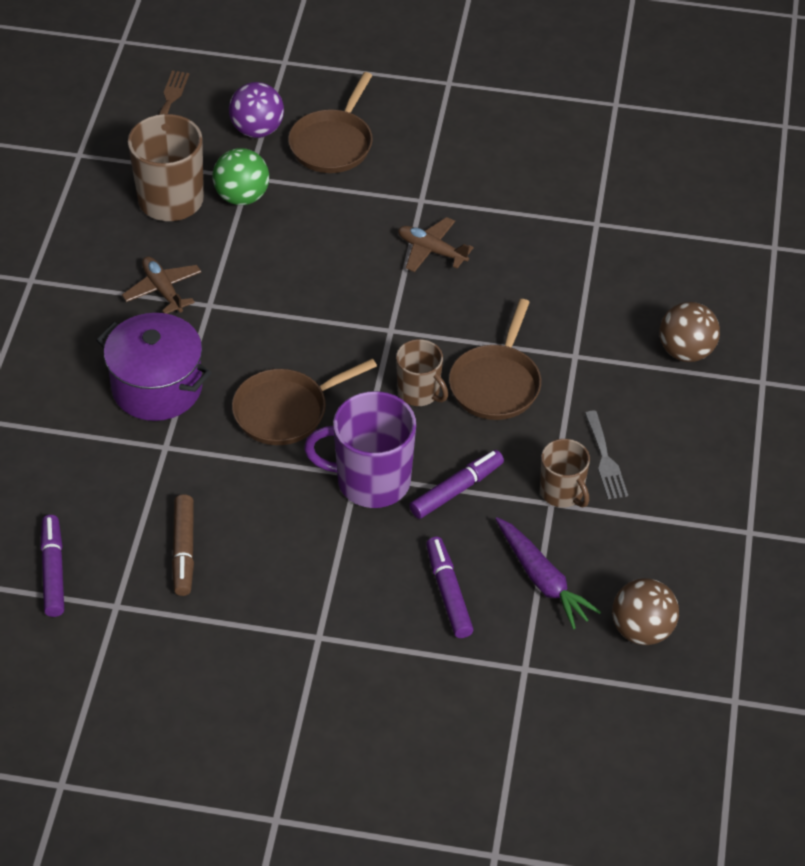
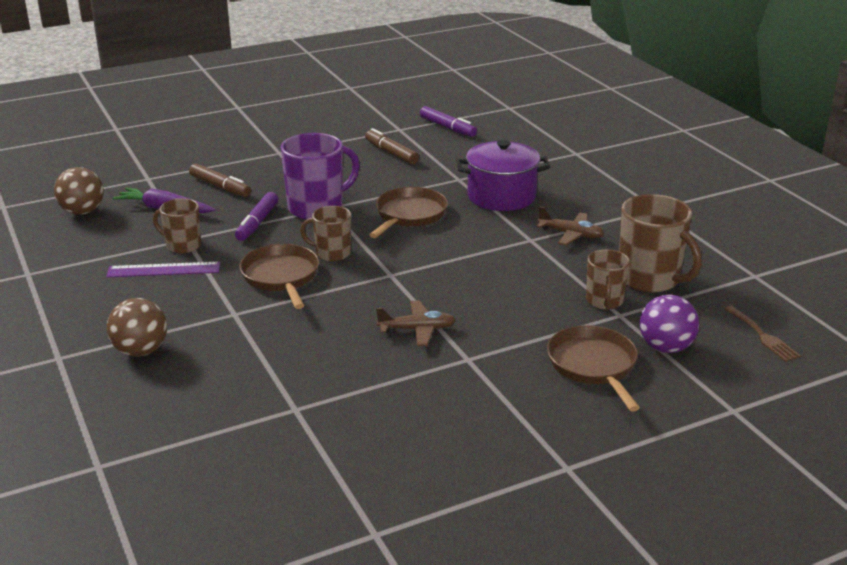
camera: 145 degrees right, 20 degrees down
green ball [213,148,269,205] -> brown mug [586,249,630,310]
purple marker [426,537,474,638] -> brown marker [189,163,251,197]
grey fork [585,411,628,499] -> purple ruler [106,262,220,277]

